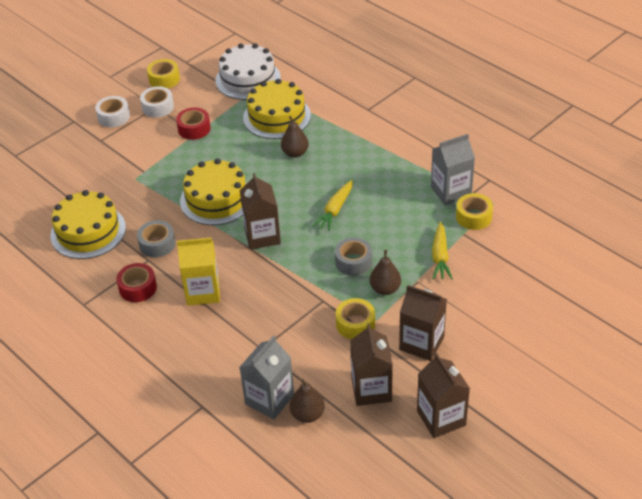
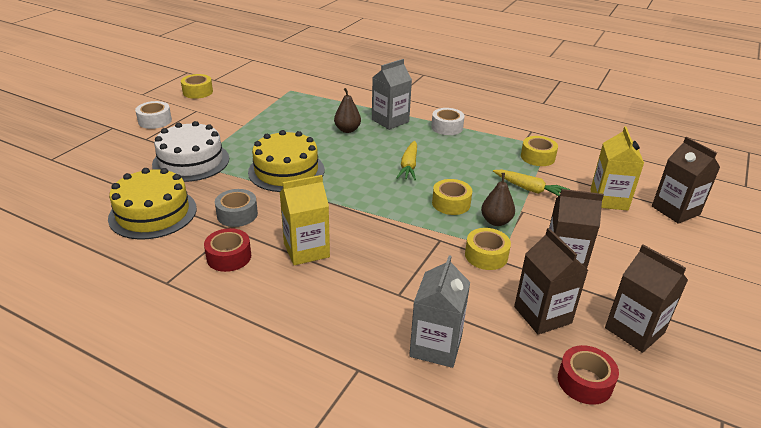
camera: 20 degrees left, 10 degrees down
white tape [140,86,174,118] -> white tape moved to [431,108,465,135]
red tape [176,107,211,140] -> red tape moved to [558,345,619,405]
white cake [216,43,281,100] -> white cake moved to [152,121,229,182]
brown carton [240,173,281,250] -> brown carton moved to [652,137,720,224]
yellow cake [243,79,311,139] -> none
brown pear [289,379,325,423] -> none
grey tape [335,237,372,276] -> yellow tape [432,179,472,215]
grey carton [431,134,475,205] -> grey carton moved to [372,59,412,130]
yellow carrot [432,222,453,280] -> yellow carrot turned 45 degrees counterclockwise [493,170,570,196]
none -> yellow carton [590,126,644,211]

